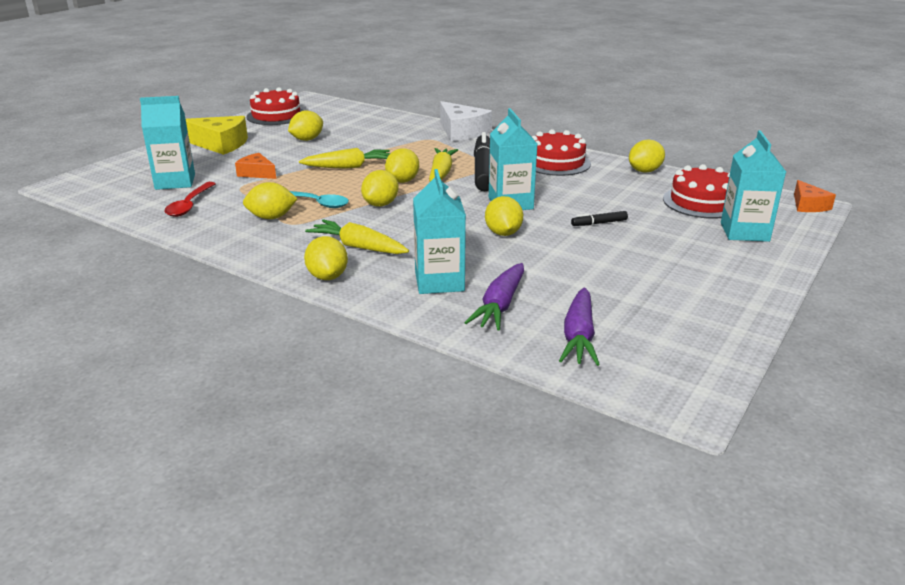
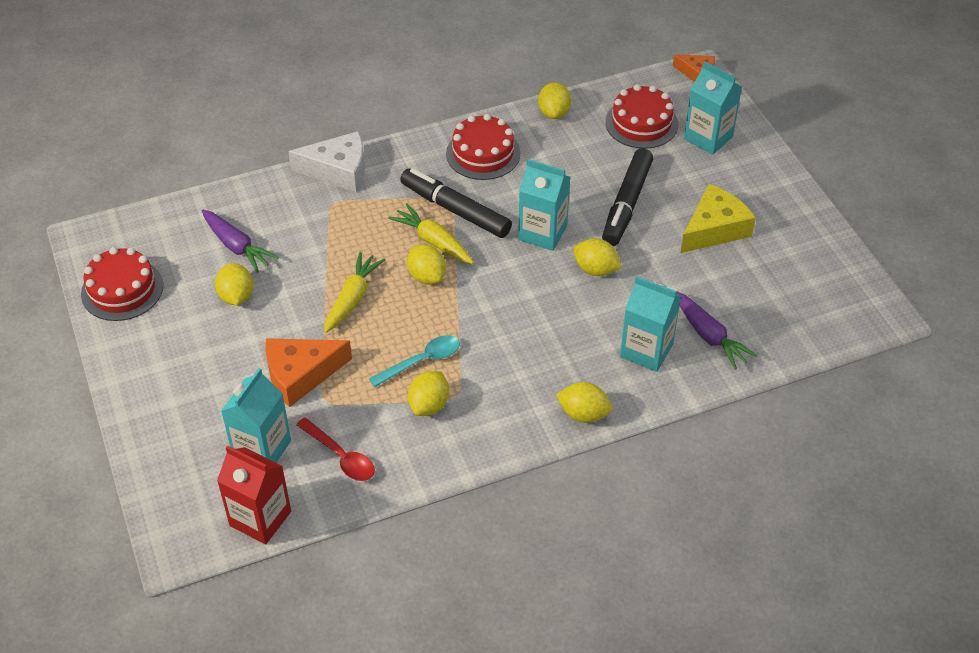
camera: 55 degrees left, 20 degrees up
yellow cheese [186,116,248,155] -> yellow cheese moved to [680,184,756,253]
orange cheese [235,153,276,179] -> orange cheese [265,338,352,407], size x1.69
yellow carrot [305,219,409,254] -> none
yellow lemon [361,170,399,207] -> none
purple carrot [559,287,600,366] -> purple carrot moved to [202,210,279,273]
black marker [571,211,628,226] -> black marker [602,148,653,246], size x2.28
none -> red carton [217,446,291,544]

